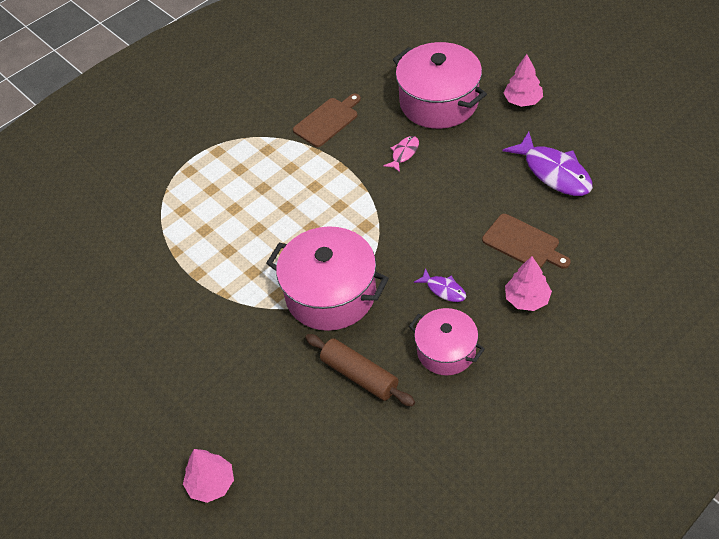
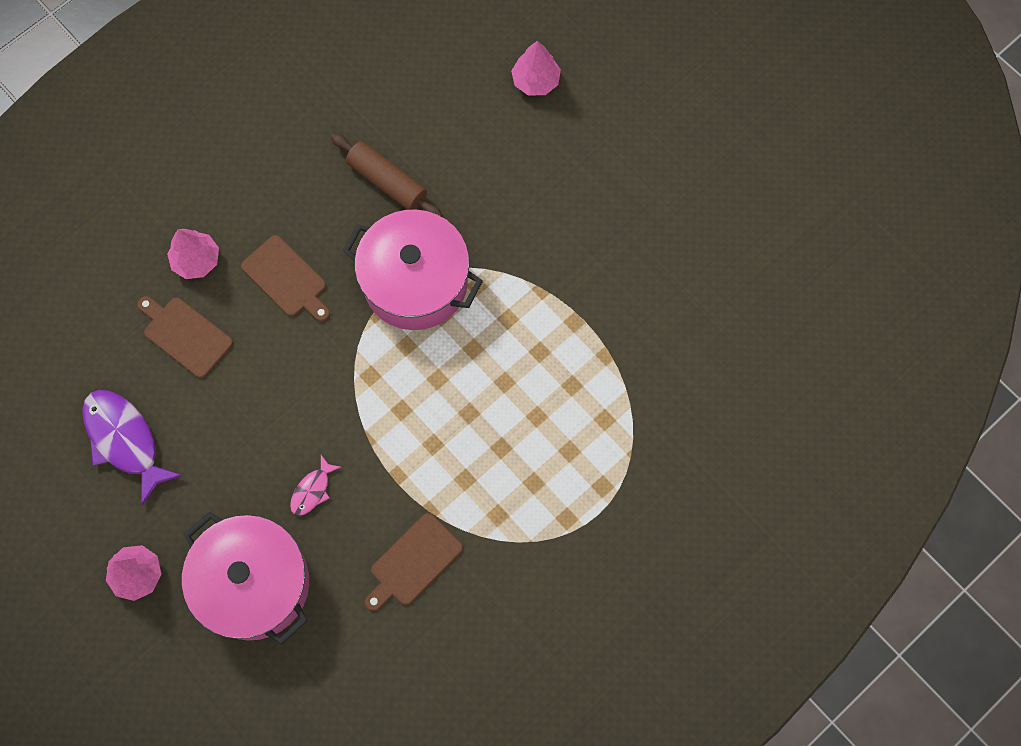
camera: 175 degrees right, 20 degrees up
pink pot [409,308,485,375] -> none
purple fish [414,268,466,302] -> brown cutting board [241,235,330,322]

